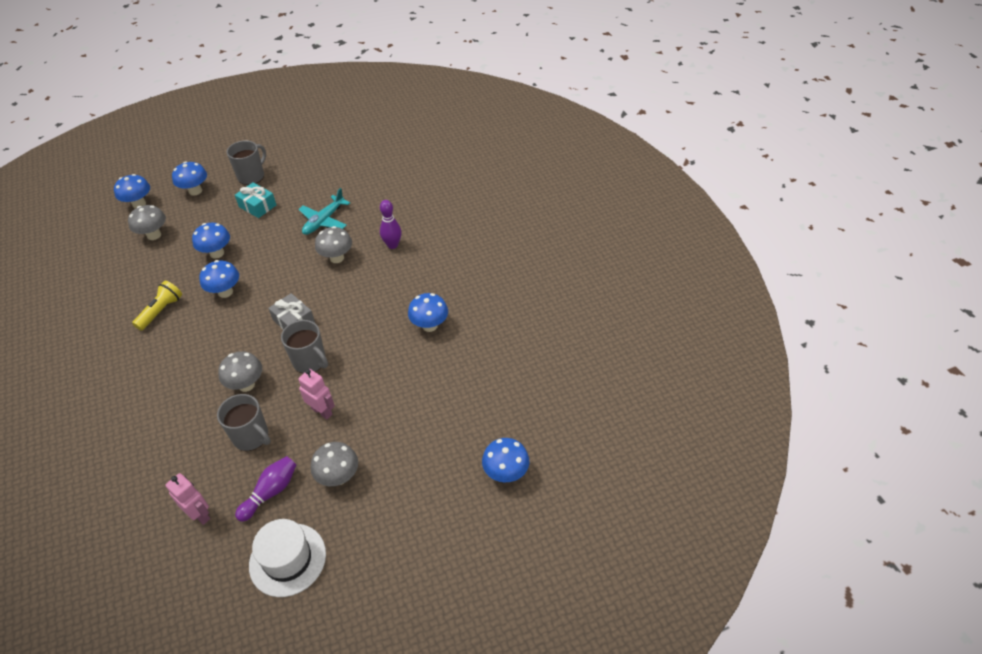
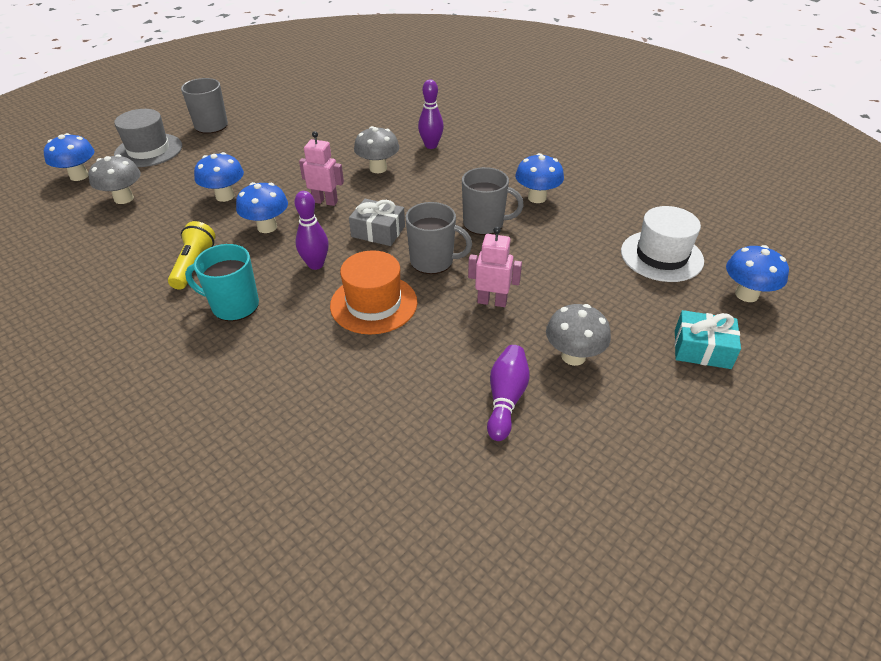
camera: 25 degrees left, 5 degrees down
pink robot [165,473,210,525] -> pink robot moved to [299,131,344,206]
blue mushroom [172,161,207,196] -> grey hat [114,109,182,167]
grey mug [217,394,271,451] -> grey mug moved to [462,167,524,235]
grey mushroom [218,351,262,392] -> orange hat [330,250,418,335]
turquoise gift [235,182,276,218] -> turquoise gift moved to [674,310,741,369]
white hat [249,519,326,597] -> white hat moved to [621,206,704,282]
turquoise plane [298,188,350,235] -> none
none -> turquoise mug [185,244,259,321]
none -> purple bowling pin [295,191,329,270]

